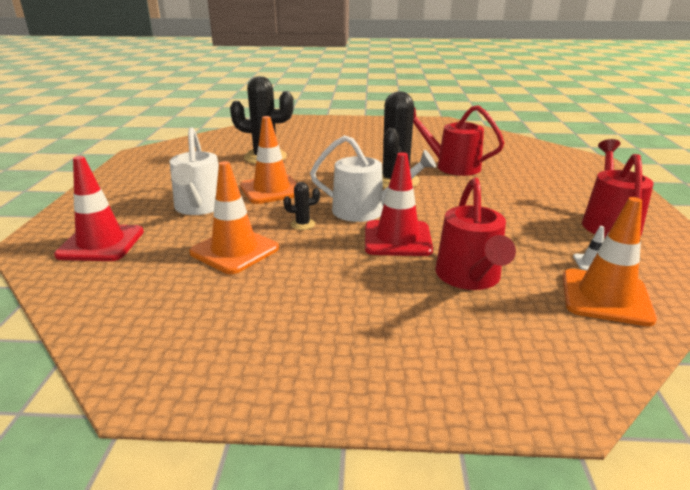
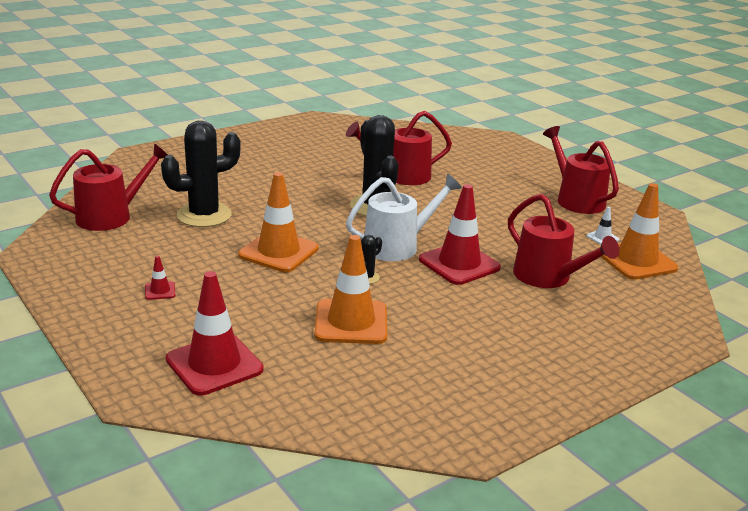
camera: 40 degrees left, 0 degrees up
white watering can [170,128,219,215] -> none
none -> red watering can [49,143,168,231]
none -> red traffic cone [145,256,176,300]

